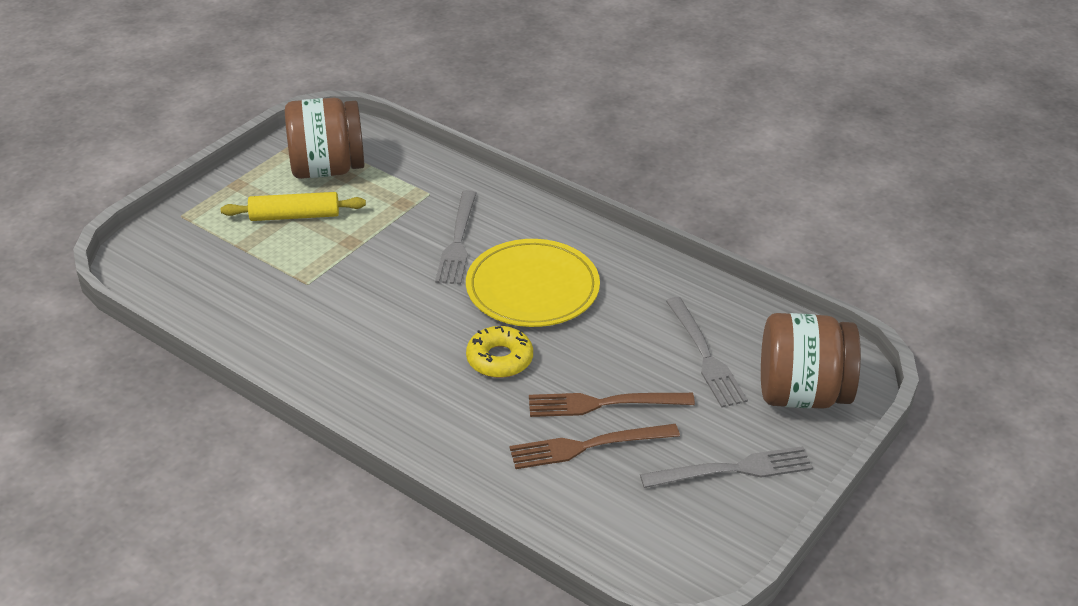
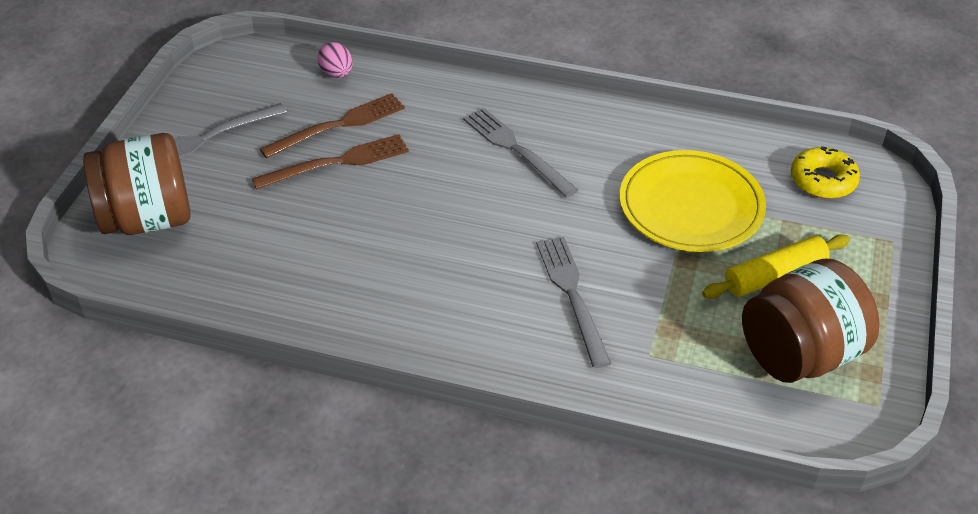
camera: 160 degrees right, 5 degrees up
yellow plate [466,239,600,327] -> yellow plate moved to [620,150,766,252]
yellow donut [466,326,533,378] -> yellow donut moved to [791,146,860,199]
grey fork [666,297,748,408] -> grey fork moved to [463,108,578,198]
none -> pink egg [317,42,353,78]

